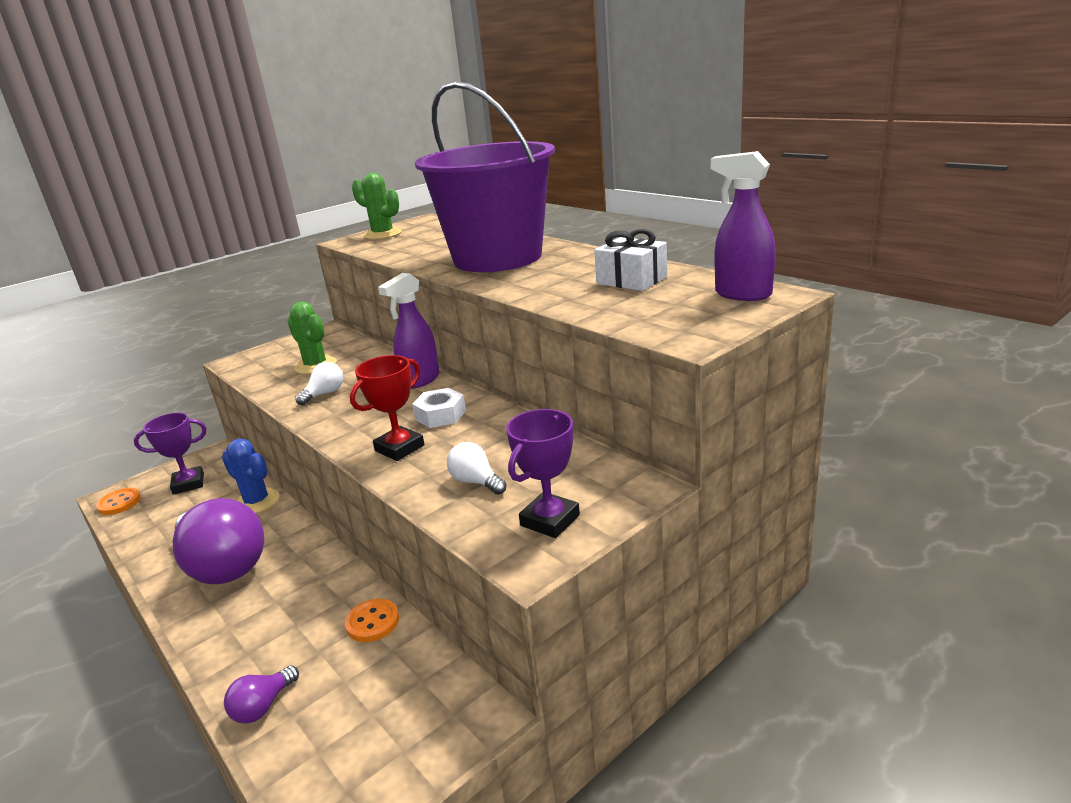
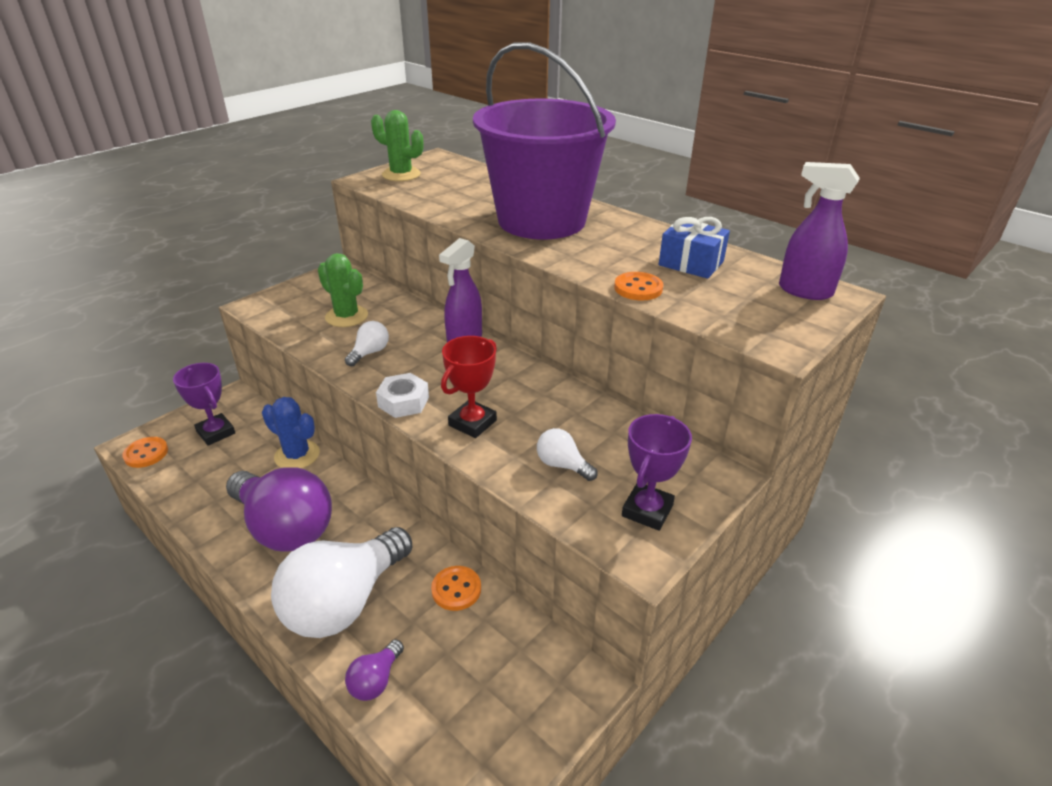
camera: 10 degrees left, 10 degrees up
purple trophy [134,412,207,495] -> purple trophy turned 75 degrees clockwise [173,363,235,446]
white nut [412,388,466,428] -> white nut moved to [376,373,429,418]
white gift [594,229,667,291] -> blue gift [659,217,730,279]
none -> white light bulb [271,527,412,638]
none -> orange button [614,272,663,301]

